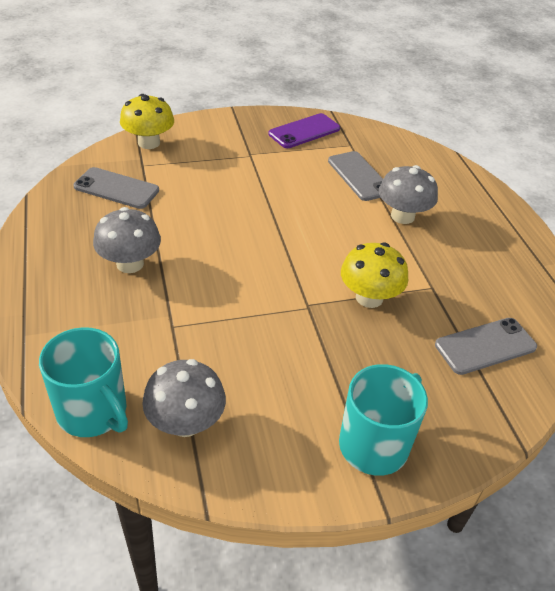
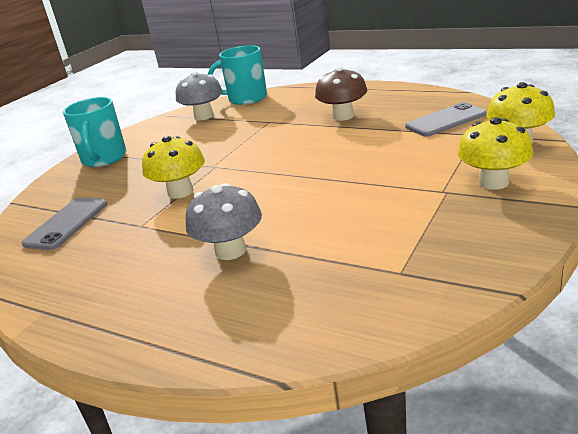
camera: 140 degrees right, 15 degrees down
grey mushroom [93,207,161,273] -> brown mushroom [315,66,367,121]
purple phone [269,113,340,148] -> none
grey phone [328,151,383,201] -> none
none -> yellow mushroom [458,117,534,190]

